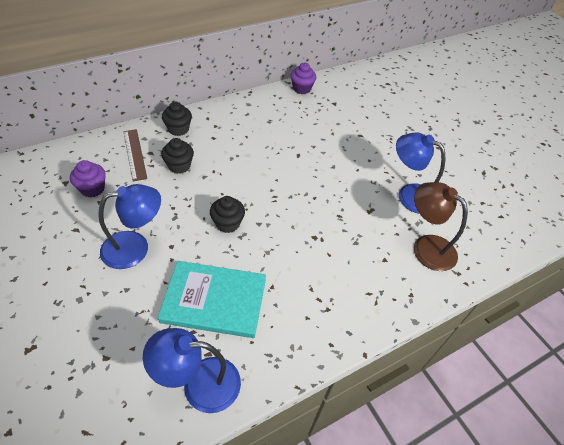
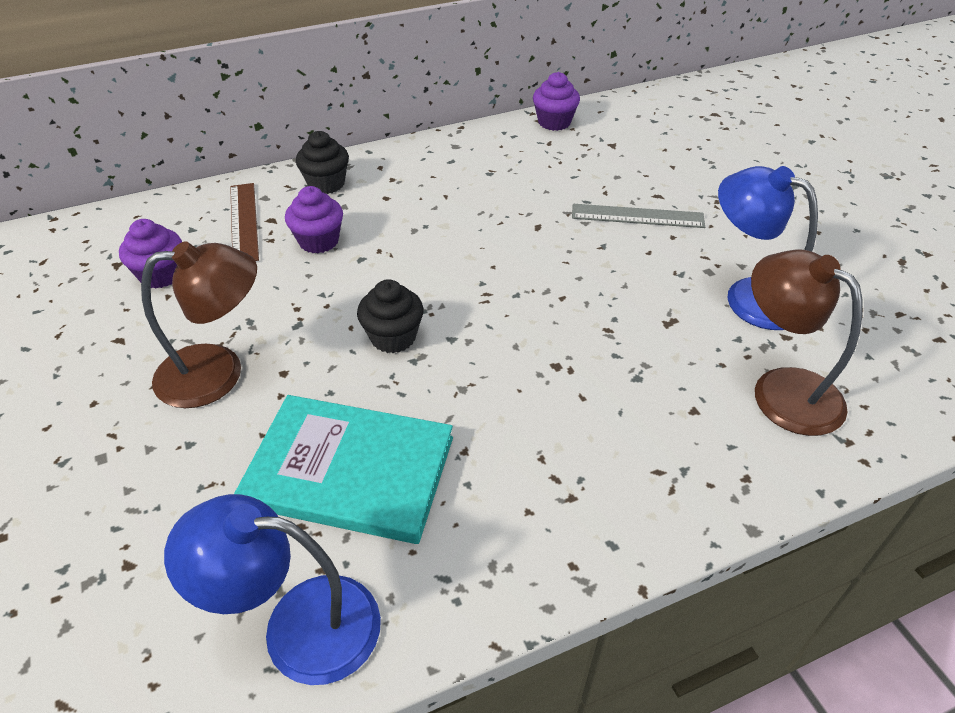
camera: 10 degrees right, 5 degrees down
blue lamp [98,184,161,269] -> brown lamp [141,241,257,408]
black cupcake [161,138,194,174] -> purple cupcake [285,186,343,253]
none -> grey ruler [572,204,705,228]

